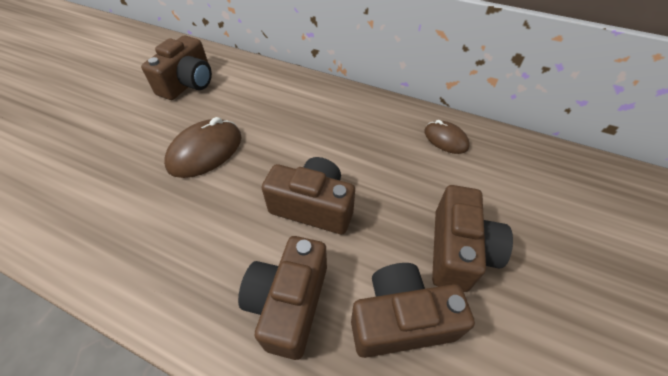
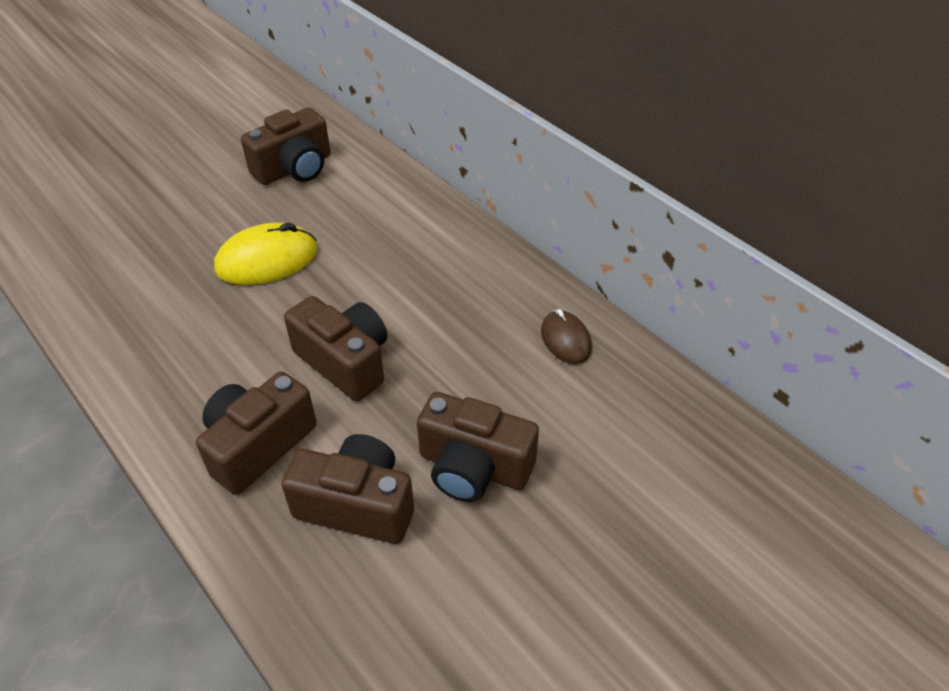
camera: 25 degrees right, 5 degrees down
brown mouse [164,117,242,178] -> yellow mouse [214,223,318,285]
brown camera [432,185,513,292] -> brown camera turned 75 degrees clockwise [417,392,539,502]

